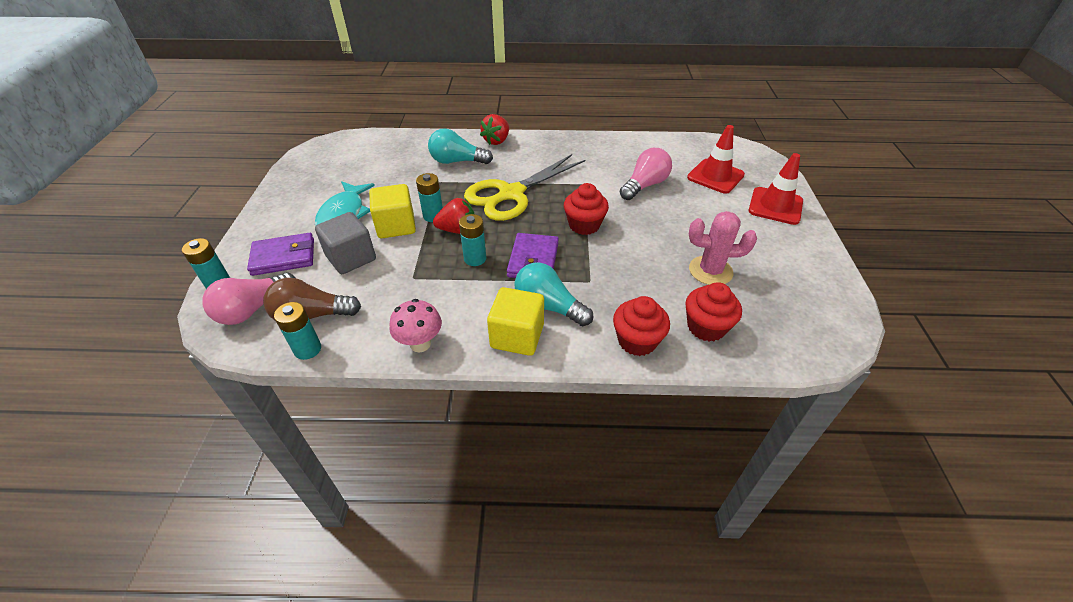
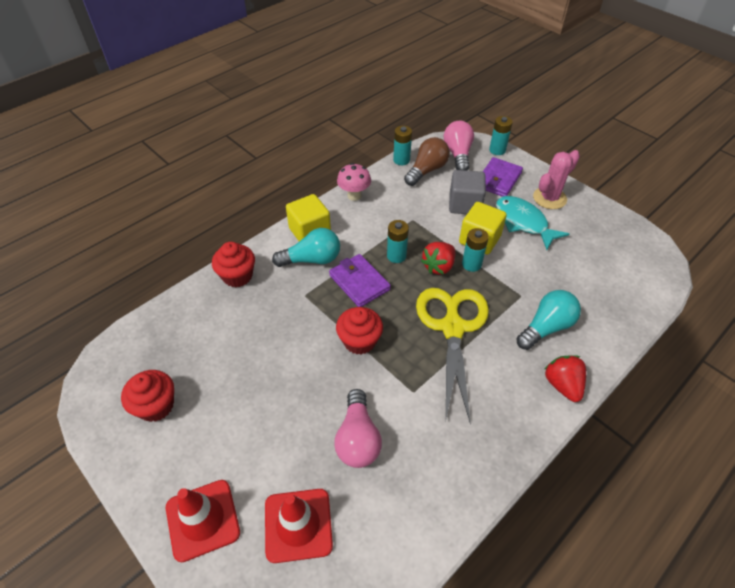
camera: 135 degrees right, 5 degrees up
red cupcake [685,282,742,342] -> red cupcake moved to [121,370,174,422]
pink cactus [689,211,757,285] -> pink cactus moved to [533,150,580,209]

